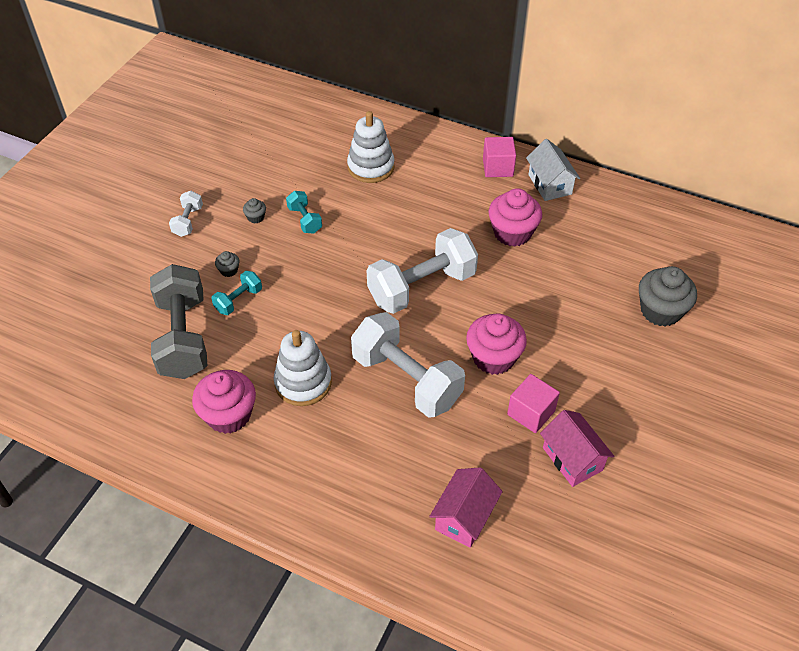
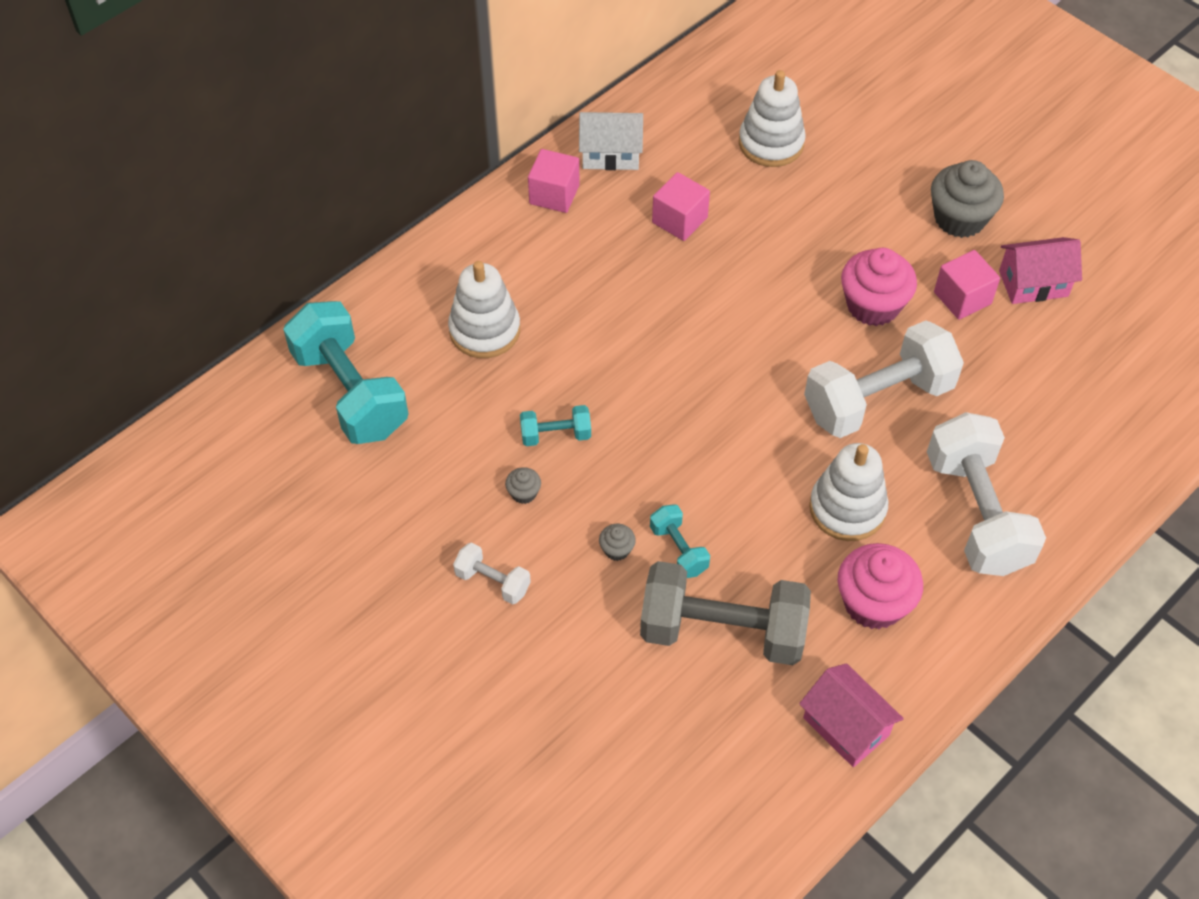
camera: 70 degrees left, 5 degrees up
white dumbbell [367,228,478,314] -> white dumbbell moved to [927,412,1046,576]
pink house [429,467,503,548] -> pink house moved to [799,663,904,767]
pink cupcake [488,188,542,247] -> pink cube [652,172,710,241]
grey cupcake [639,266,697,327] -> grey cupcake moved to [931,160,1004,238]
none -> turquoise dumbbell [283,301,409,444]
none -> white stacking toy [739,70,806,167]

